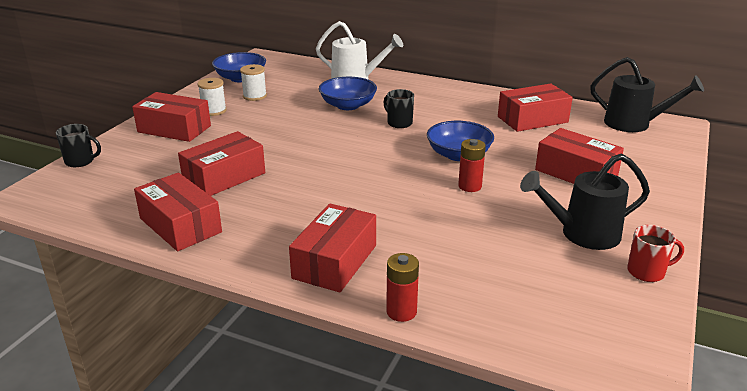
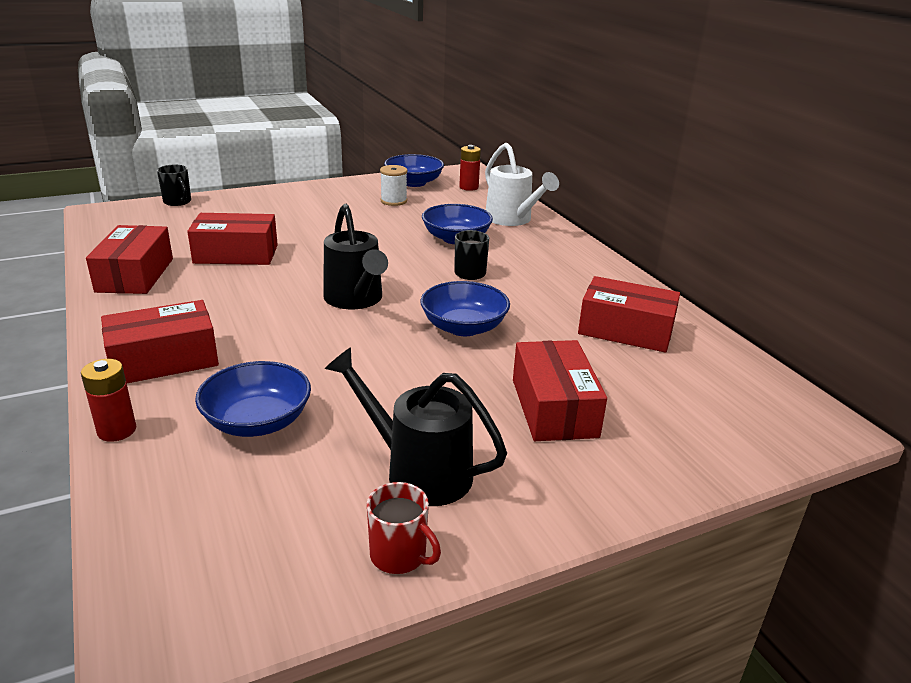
camera: 40 degrees right, 0 degrees up
red box [132,92,211,142] -> none
white spool [197,78,227,116] -> none
red battery [458,139,486,192] -> red battery moved to [459,145,481,191]
black watering can [590,57,704,132] -> black watering can moved to [323,204,388,309]
none -> blue bowl [195,361,311,437]

